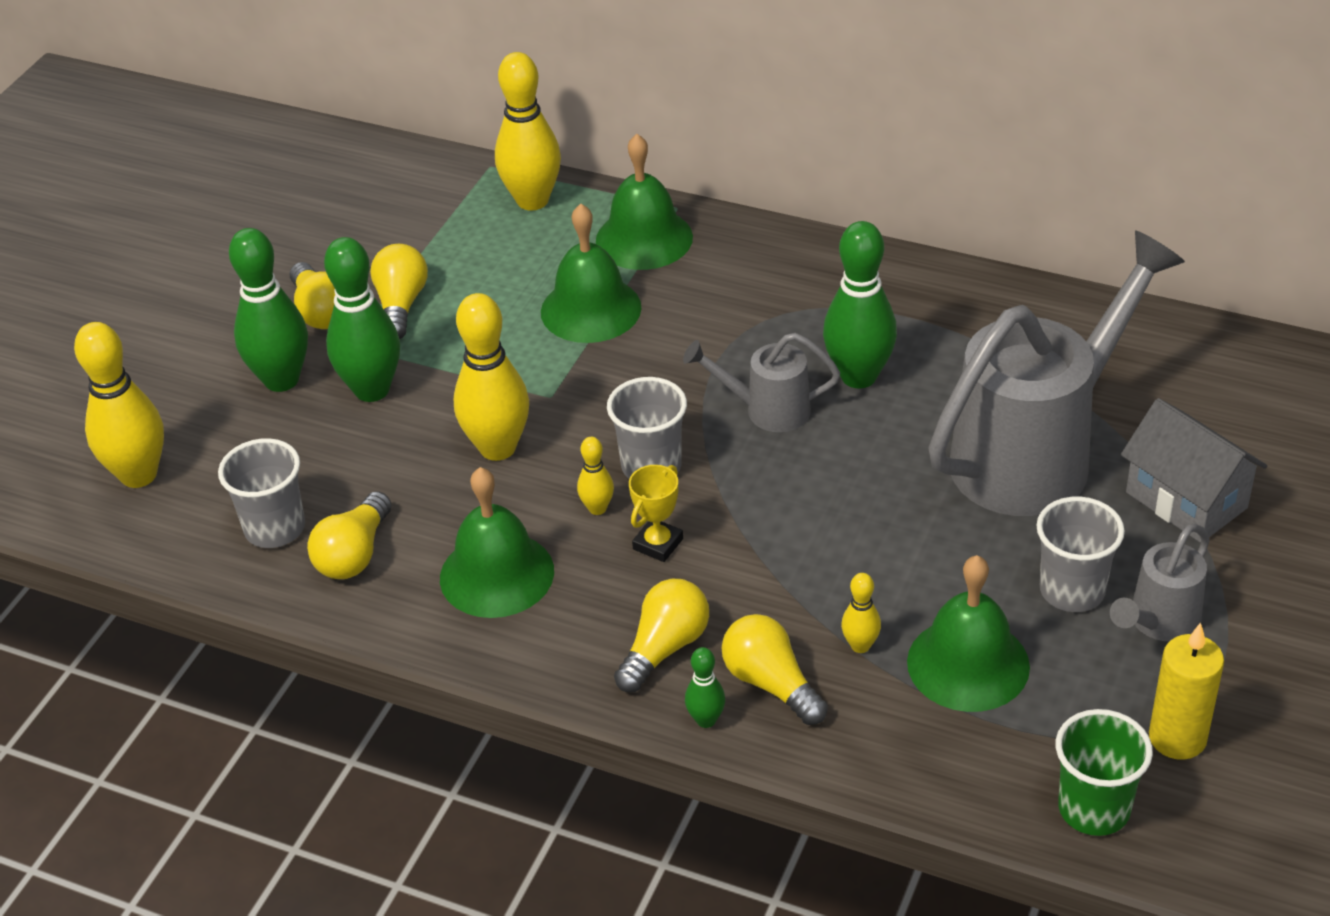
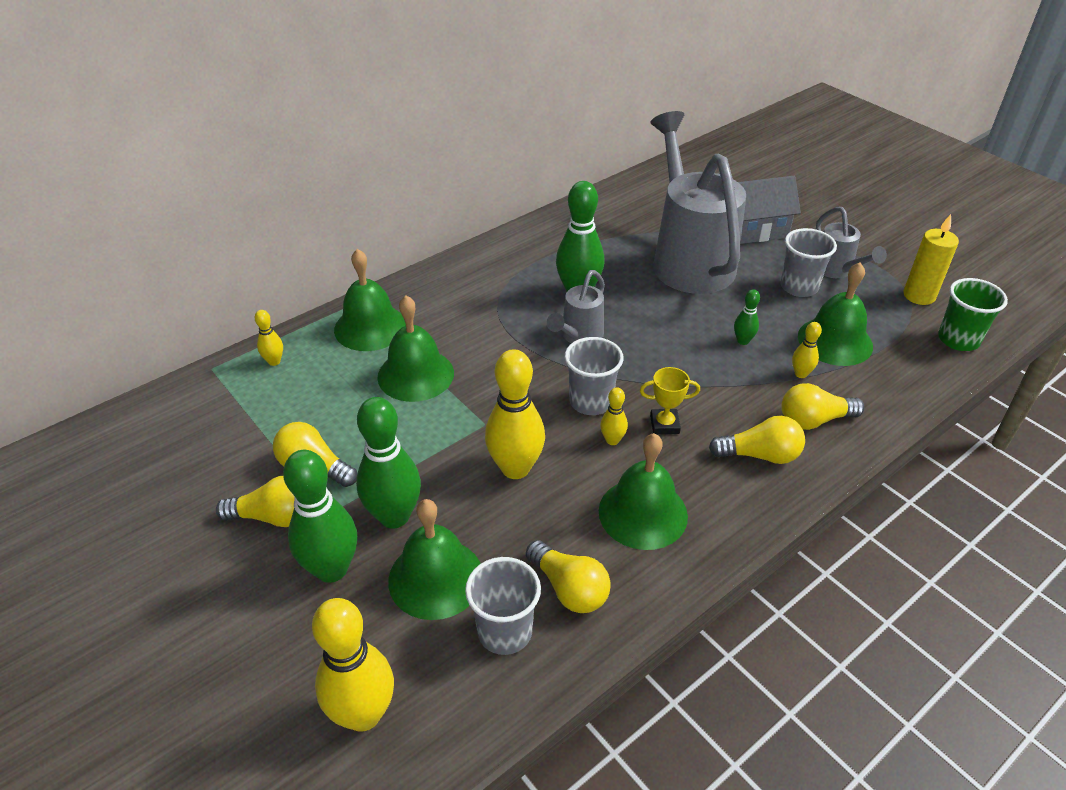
camera: 65 degrees left, 0 degrees up
yellow bowling pin [495,52,561,211] -> yellow bowling pin [255,310,283,366], size x0.48
yellow light bulb [614,579,709,692] -> yellow light bulb turned 120 degrees clockwise [709,416,805,464]
yellow trophy [629,465,683,562] -> yellow trophy turned 60 degrees counterclockwise [640,367,700,434]
green bowling pin [685,647,725,728] -> green bowling pin moved to [734,289,760,345]
none -> green bell [388,499,481,620]

